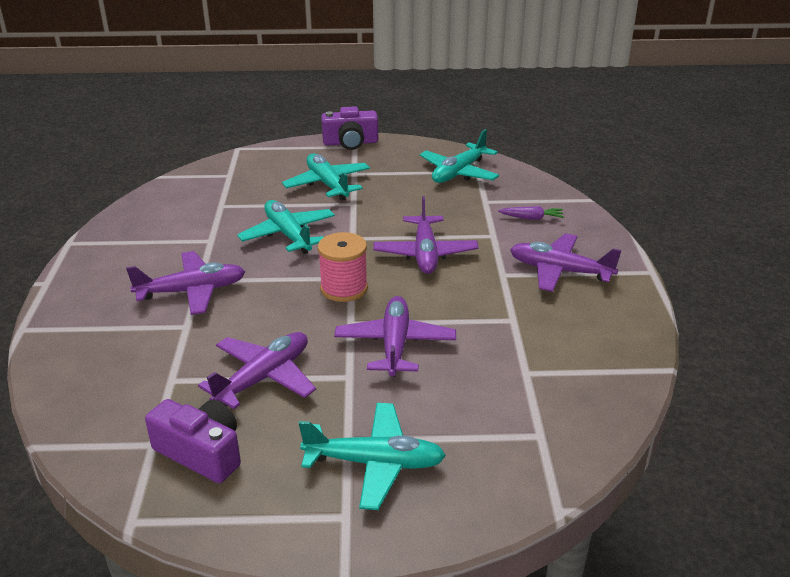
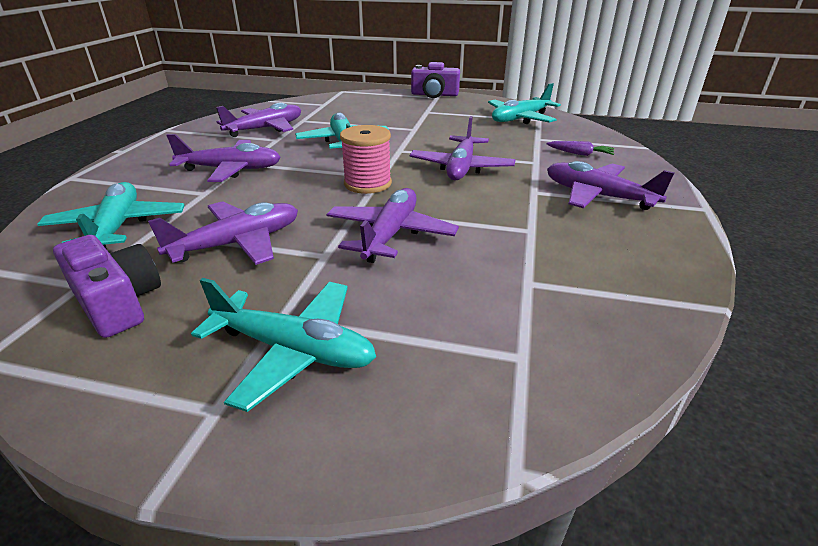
camera: 15 degrees right, 0 degrees up
turquoise plane [282,154,370,201] -> turquoise plane moved to [37,182,185,249]
none -> purple plane [216,103,301,137]

